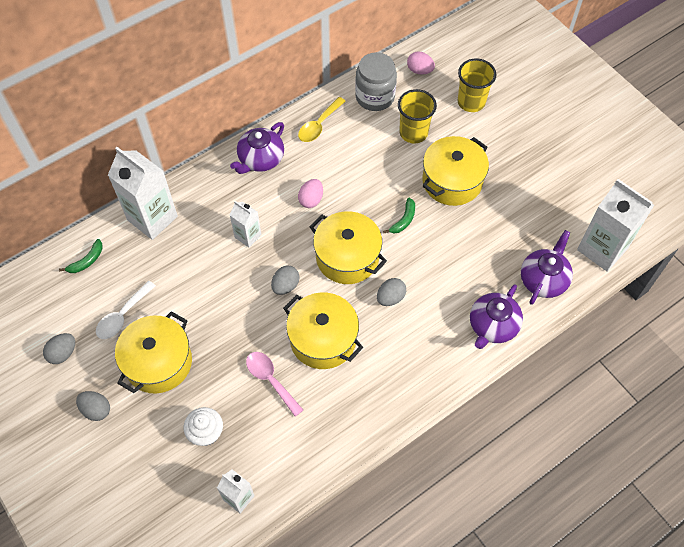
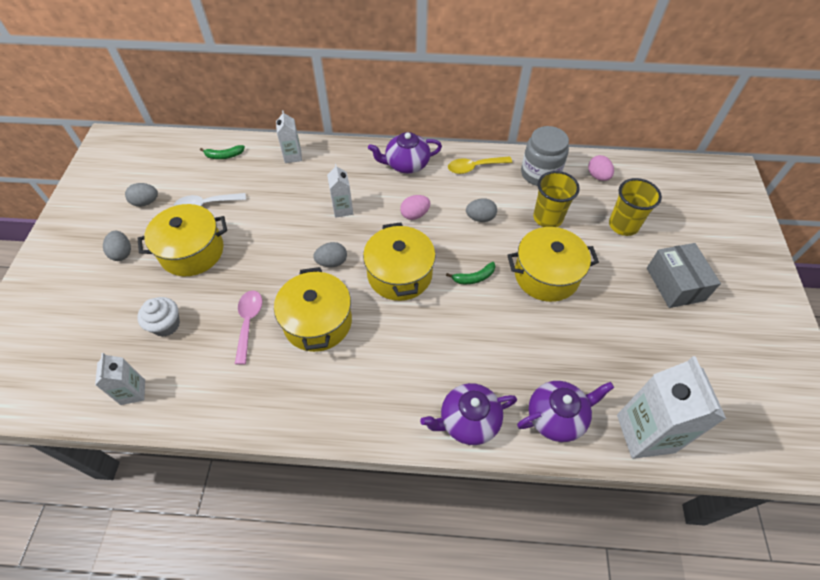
camera: 40 degrees right, 5 degrees down
white carton [108,147,178,240] -> white carton [276,110,302,163], size x0.53
grey egg [377,278,406,306] -> grey egg moved to [466,198,497,222]
none -> grey box [647,243,721,308]

